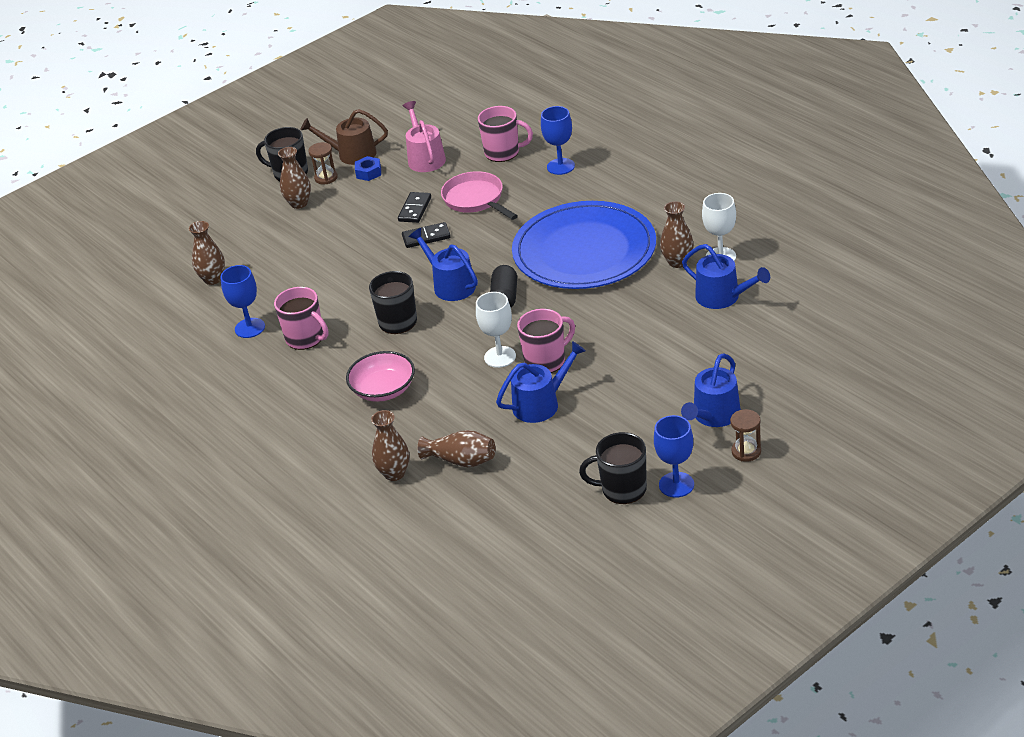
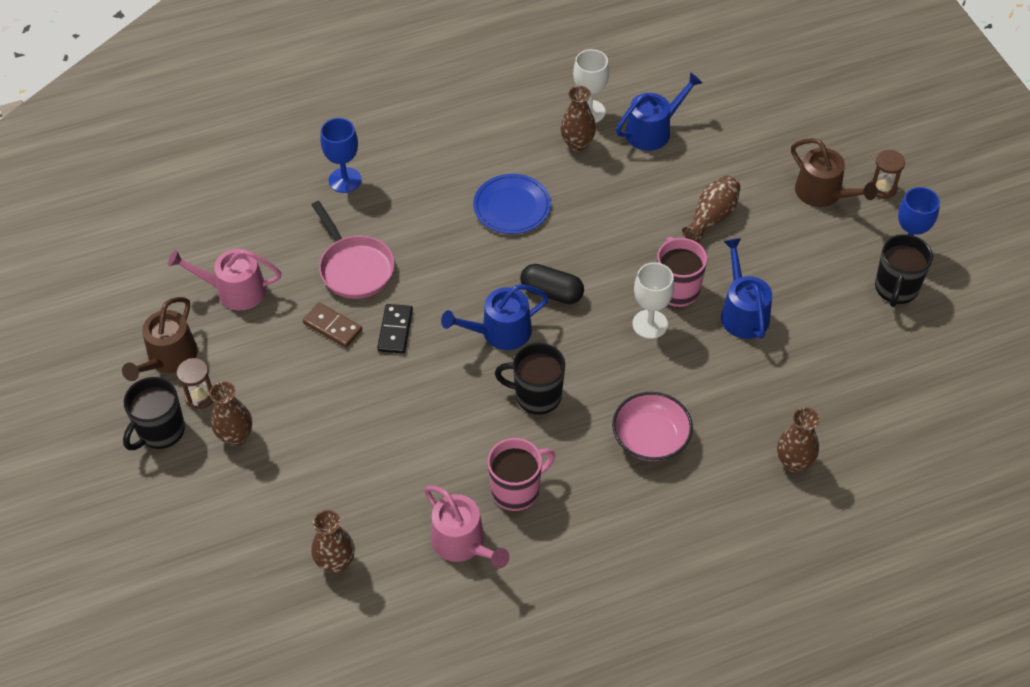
camera: 75 degrees left, 15 degrees up
blue goblet [220,265,265,338] -> pink watering can [424,486,509,568]
blue nut [355,156,381,181] -> none
black domino [398,192,431,223] -> brown domino [303,303,362,348]
brown vase [417,430,495,467] -> brown vase moved to [682,175,741,243]
pink pan [441,171,518,220] -> pink pan turned 105 degrees counterclockwise [312,201,395,299]
pink mug [478,106,533,162] -> none
blue plate [512,201,656,289] -> blue plate [473,174,551,234], size x0.48
blue watering can [681,353,741,427] -> brown watering can [791,138,877,207]

